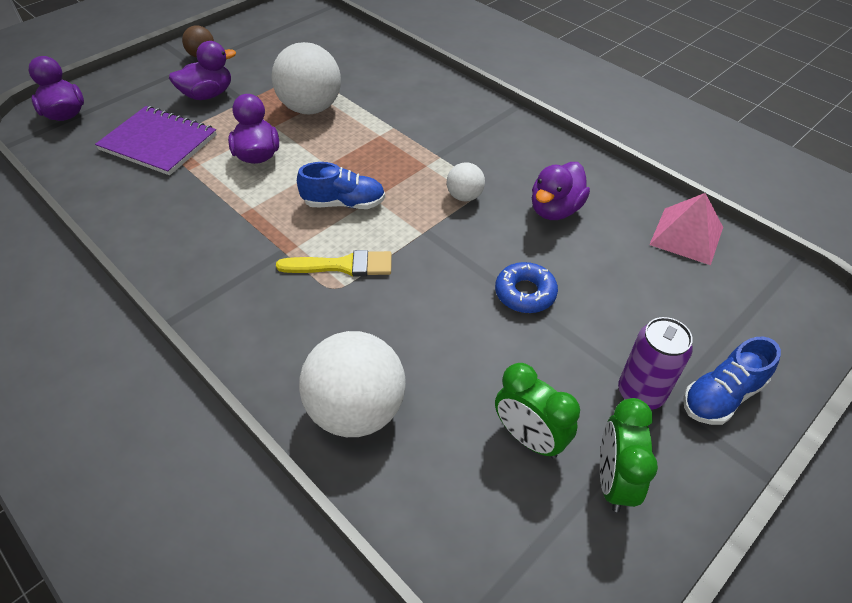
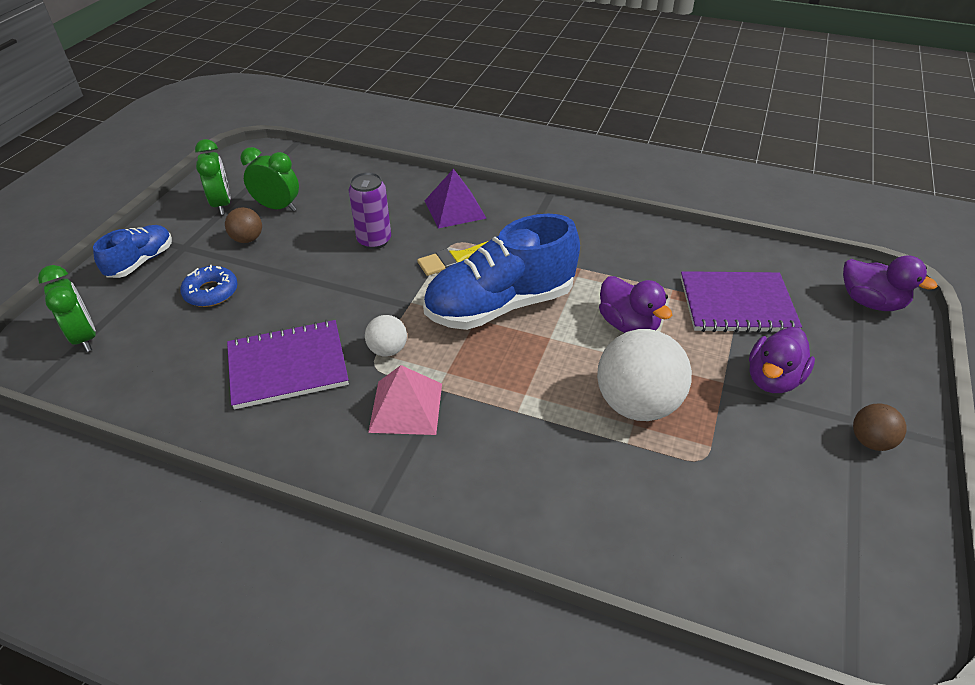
camera: 155 degrees right, 5 degrees down
blue shoe [297,162,385,209] -> blue shoe [423,214,580,330], size x1.89
white ball [299,331,406,437] -> none
blue donut [495,262,558,313] -> blue donut moved to [180,265,238,307]
purple duck [532,162,590,220] -> purple notebook [227,320,349,409]
purple can [618,317,693,410] -> purple can moved to [349,172,391,249]
pink pyramid [649,193,723,265] -> pink pyramid moved to [368,365,442,435]
none -> green clock [38,265,96,352]
none -> brown ball [225,207,262,243]
none -> purple pyramid [425,169,487,228]

